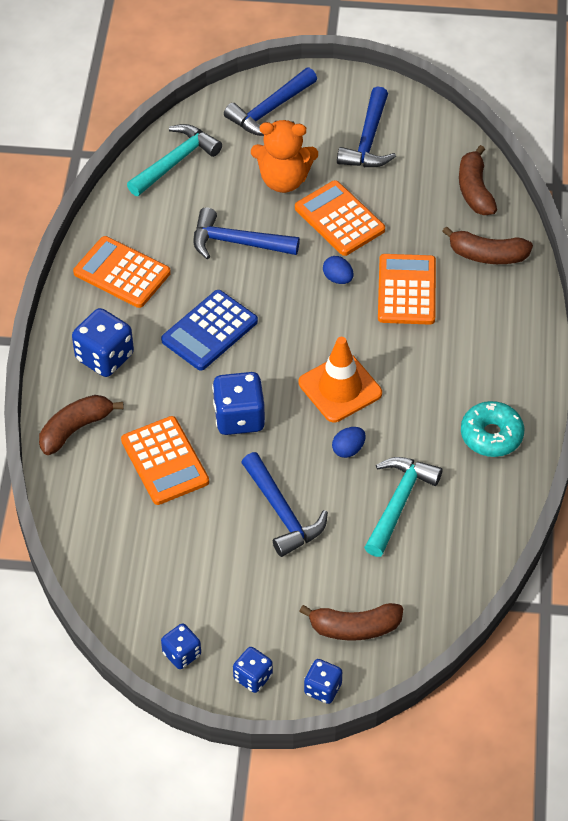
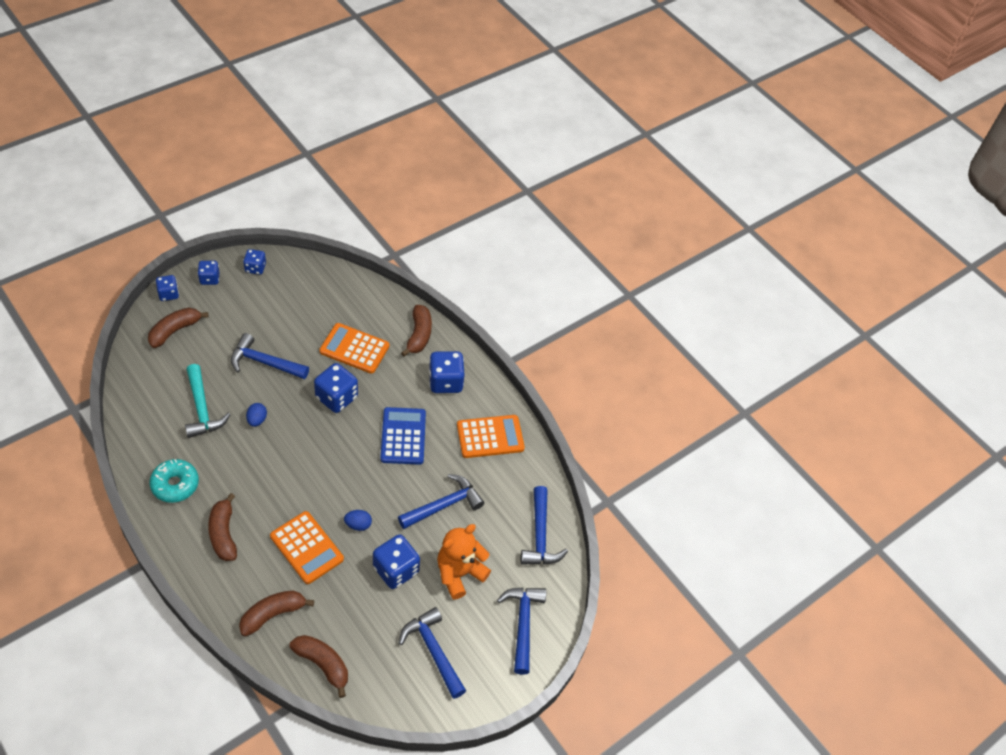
camera: 130 degrees right, 0 degrees up
turquoise hammer [127,124,222,196] -> blue hammer [521,486,568,565]
orange calculator [295,180,385,256] -> blue dice [373,534,420,589]
orange traffic cone [299,337,382,422] -> none
none -> brown banana [208,493,237,561]

